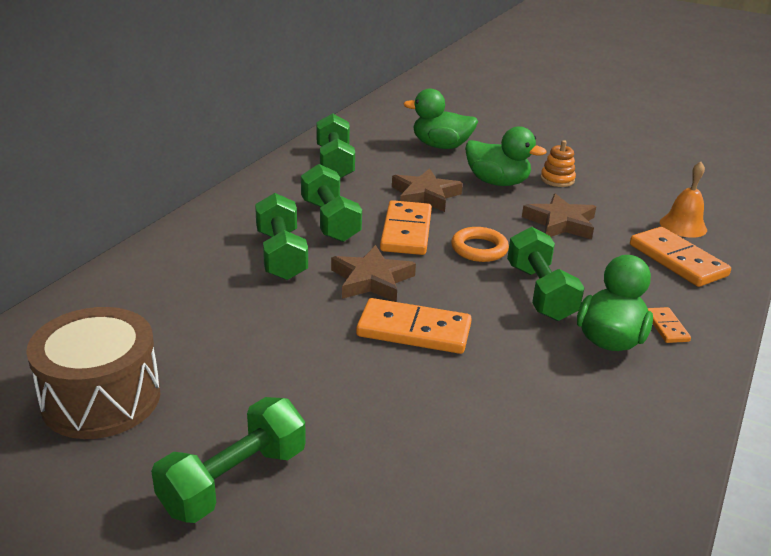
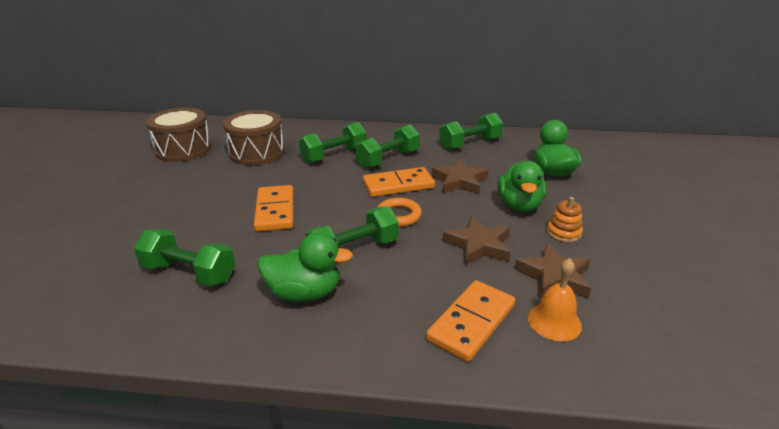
camera: 70 degrees right, 0 degrees up
green dumbbell [151,397,306,523] -> green dumbbell moved to [134,229,235,286]
brown star [331,245,416,302] -> brown star moved to [514,243,591,299]
orange domino [648,307,691,343] -> none
none -> brown drum [223,110,285,165]

